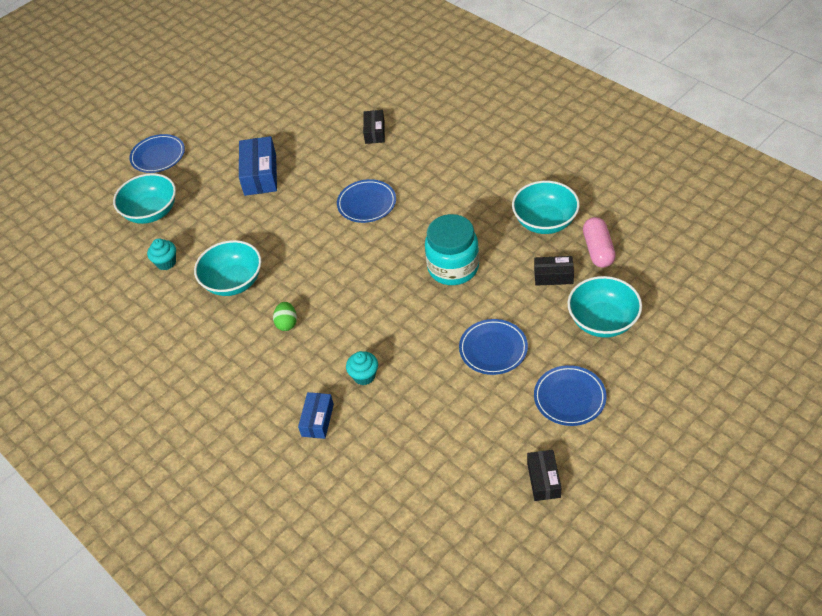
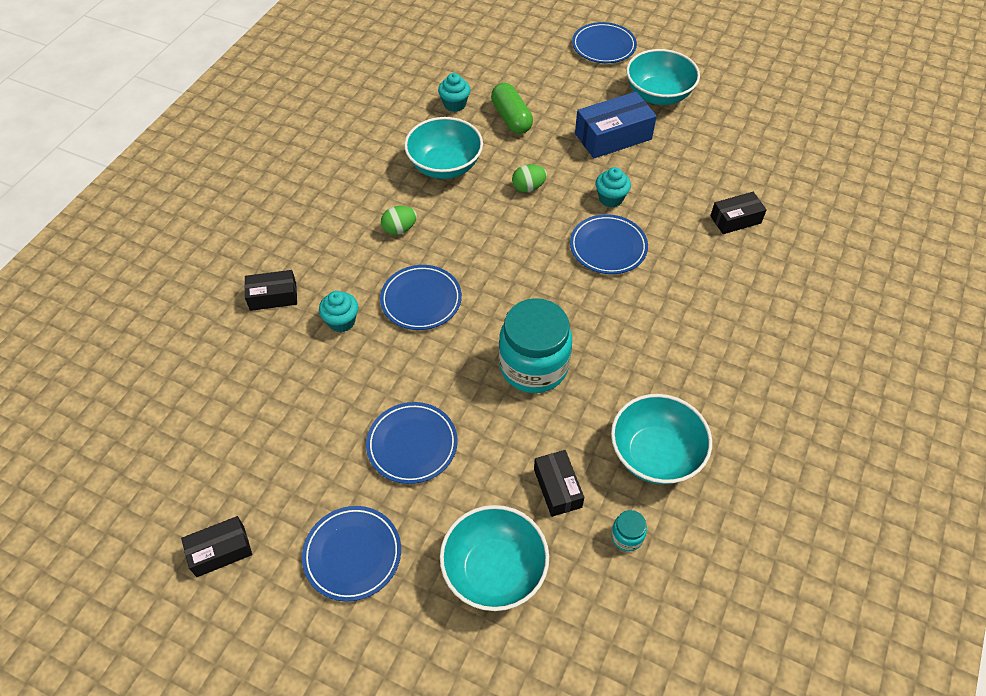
camera: 65 degrees right, 5 degrees up
turquoise bowl [113,173,176,224] -> turquoise bowl moved to [626,49,700,105]
blue box [298,392,334,439] -> black box [244,270,297,311]
pink capsule [583,217,616,268] -> turquoise jar [611,510,647,551]
none -> blue plate [380,265,462,330]
none -> green capsule [491,83,533,134]
none -> green egg [512,164,547,192]
none -> turquoise cupcake [596,167,631,207]

